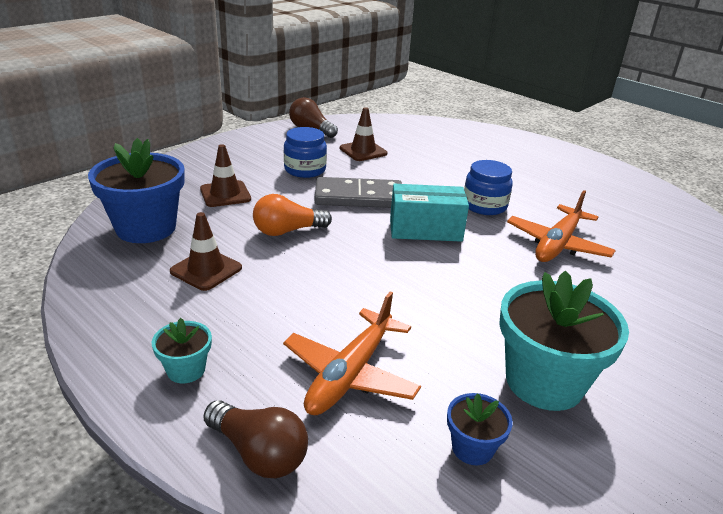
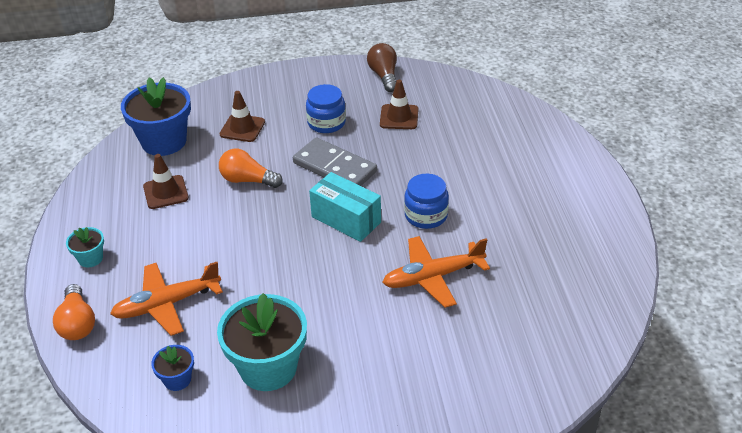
camera: 40 degrees right, 10 degrees up
brown light bulb [203,400,308,478] -> orange light bulb [53,284,95,340]

